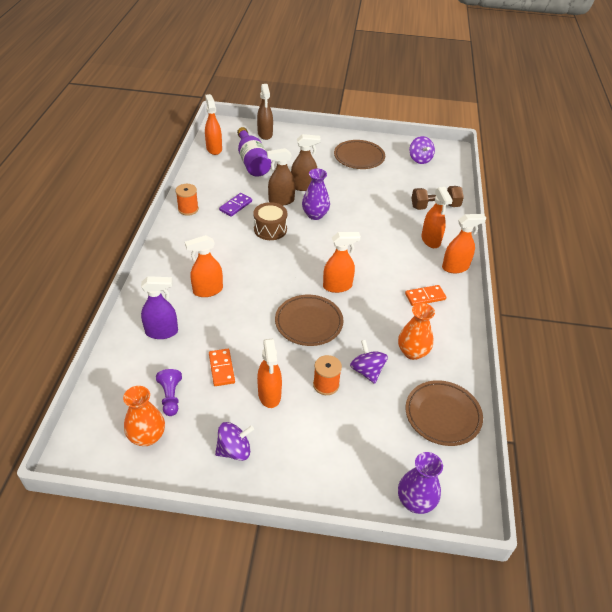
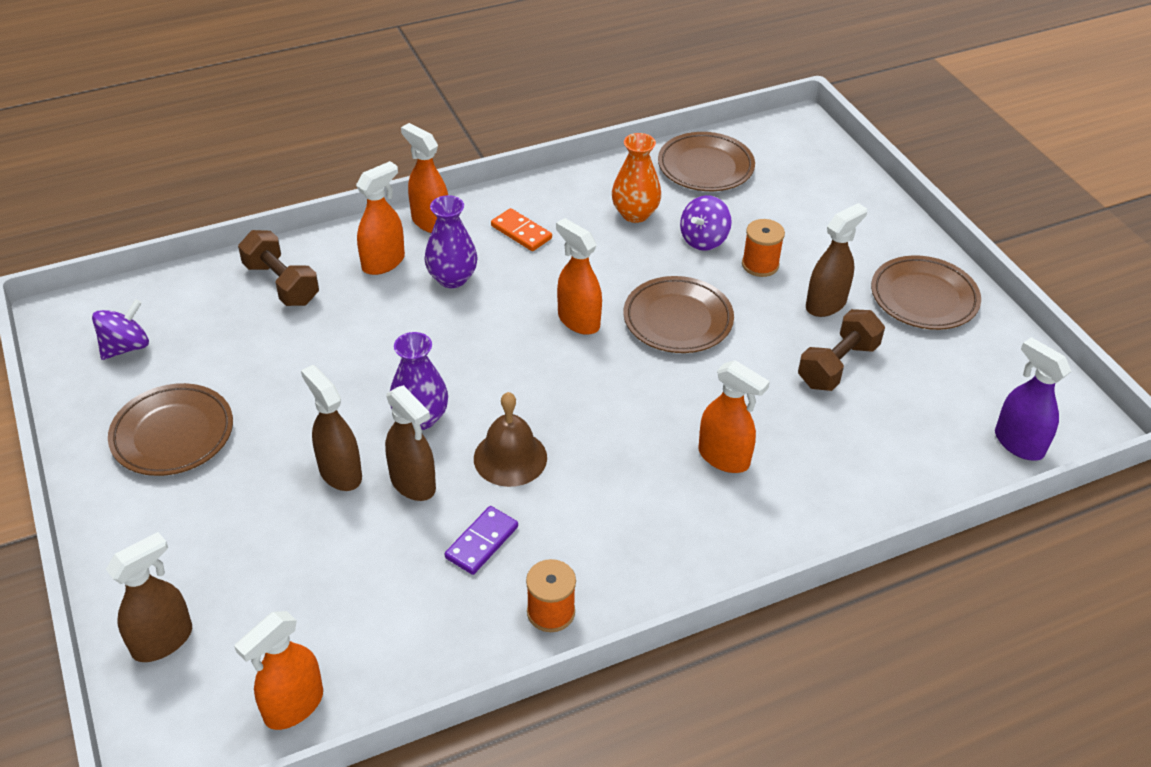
camera: 120 degrees left, 0 degrees up
orange vase [123,386,165,446] -> none
purple spray bottle [141,276,178,339] -> purple spray bottle moved to [995,337,1071,461]
purple pawn [156,369,182,416] -> none
orange domino [209,349,235,386] -> brown dumbbell [798,309,885,391]
purple spinning top [215,422,254,461] -> brown plate [871,255,981,330]
purple domino [219,193,252,217] -> purple domino turned 60 degrees counterclockwise [444,506,518,575]
purple bottle [237,127,271,177] -> none
brown drum [253,202,287,240] -> brown bell [474,392,547,487]
orange spray bottle [257,339,282,408] -> brown spray bottle [806,203,867,317]
purple vase [398,452,443,514] -> purple vase moved to [425,195,478,288]

